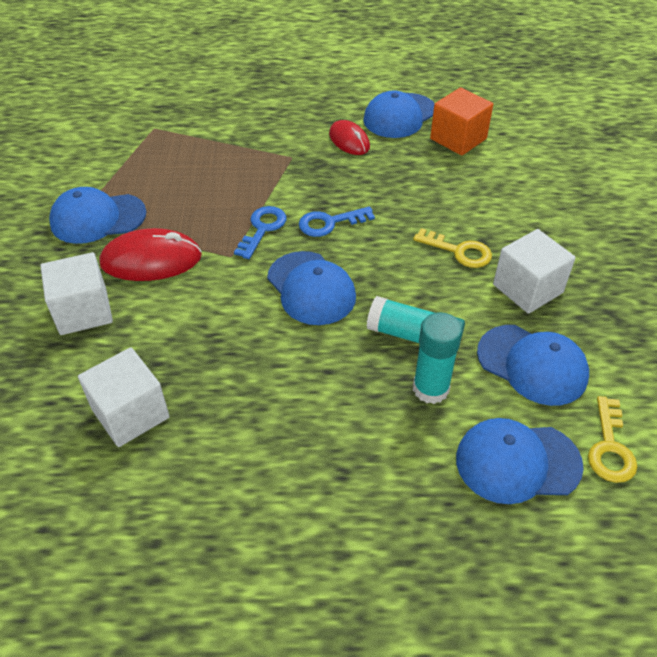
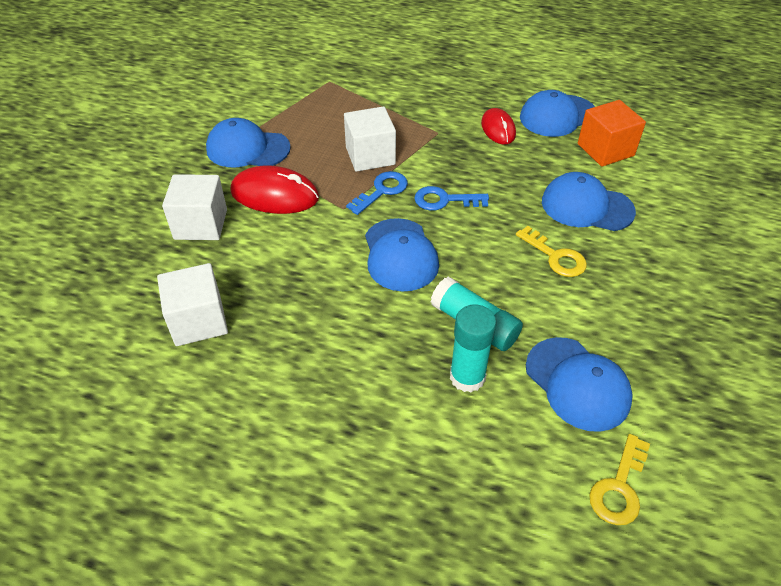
camera: 20 degrees right, 0 degrees up
blue cap [456,418,584,504] -> blue cap moved to [542,172,636,231]
white cube [493,229,576,314] -> white cube moved to [344,106,396,172]

